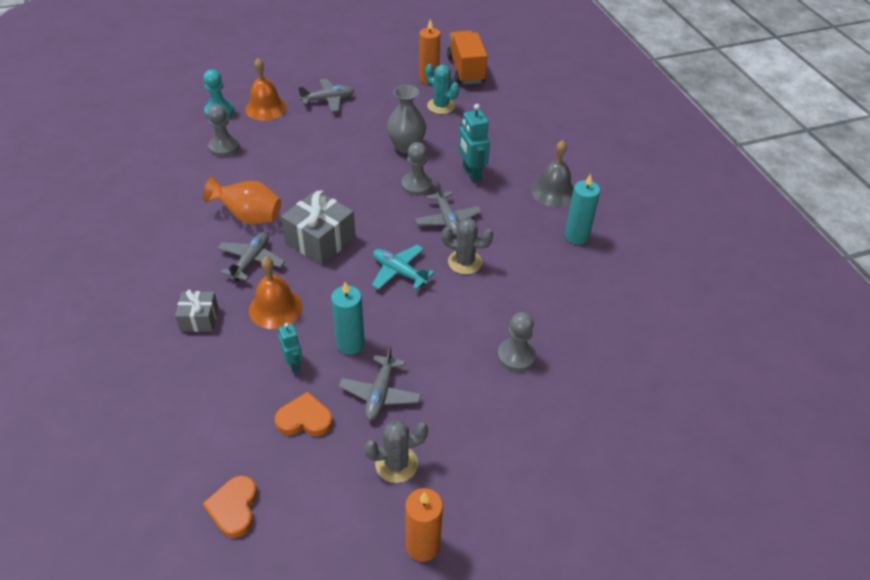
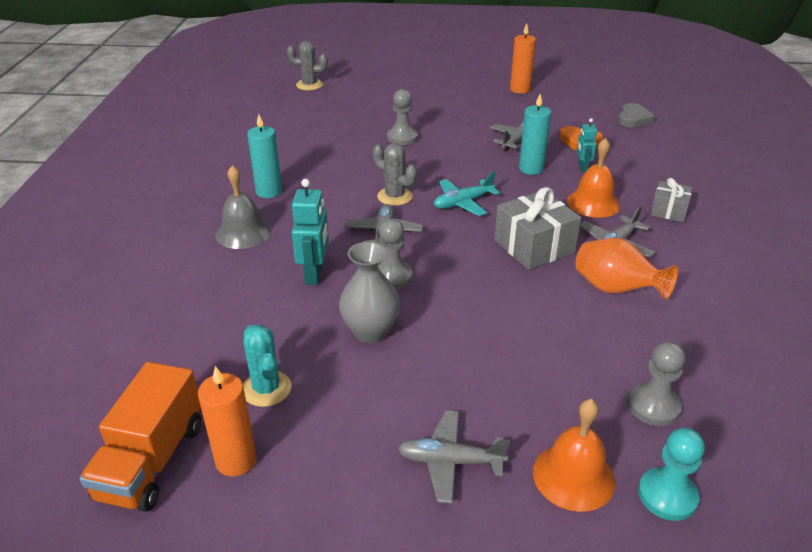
camera: 155 degrees left, 10 degrees down
orange heart [202,476,257,538] -> grey heart [618,103,655,127]
grey cactus [364,420,428,483] -> grey cactus moved to [287,41,328,90]
turquoise plane [372,245,434,290] -> turquoise plane turned 90 degrees clockwise [434,171,500,216]

